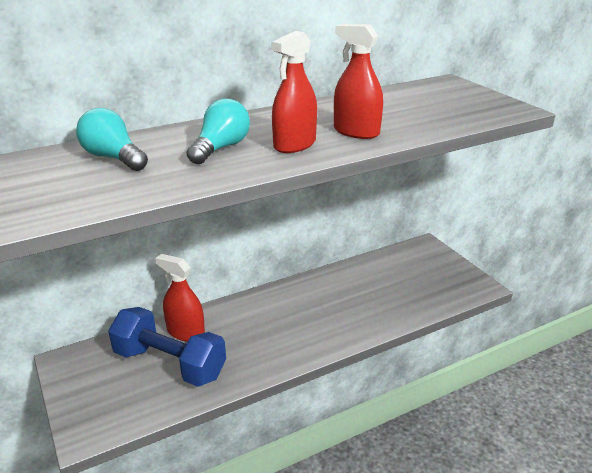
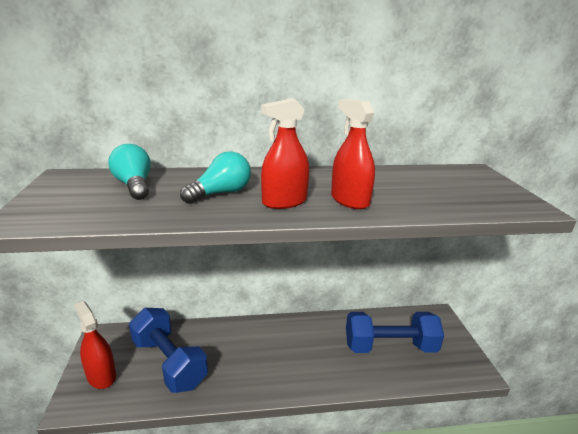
camera: 20 degrees right, 5 degrees down
red spray bottle [155,254,205,342] -> red spray bottle moved to [74,301,116,389]
none -> blue dumbbell [346,312,444,353]

